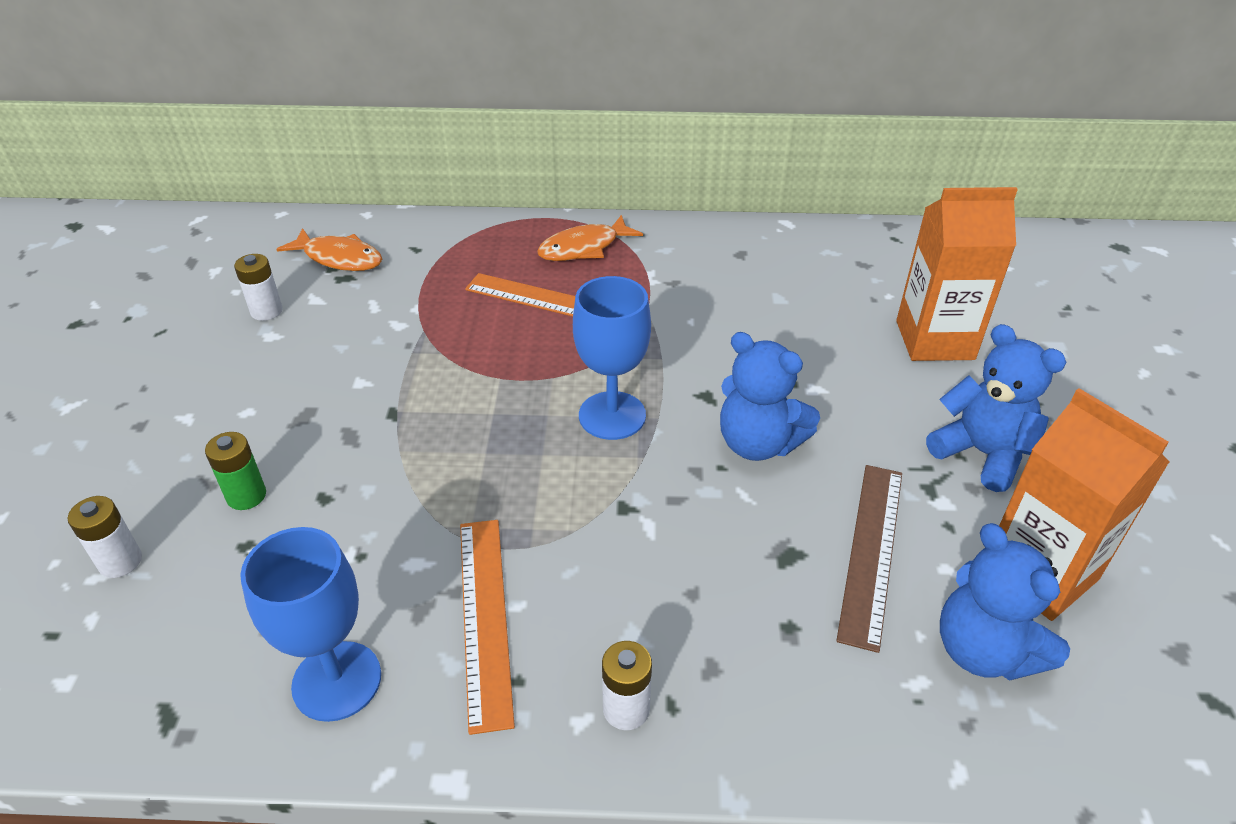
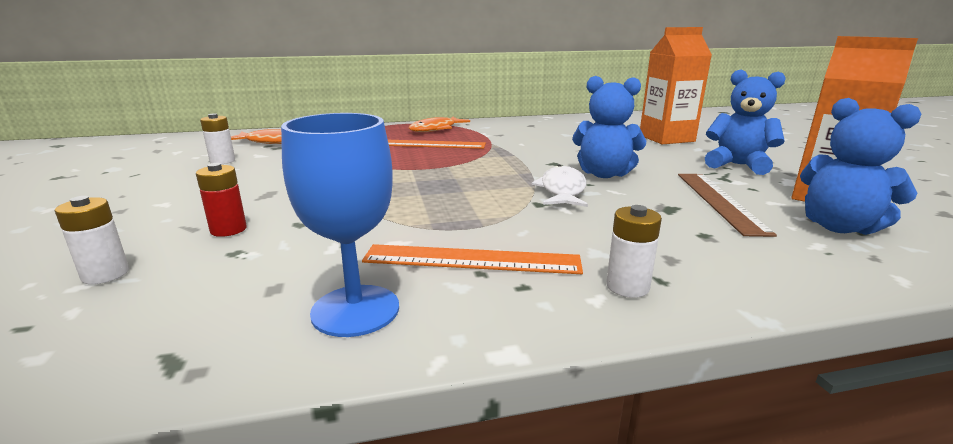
camera: 15 degrees left, 20 degrees down
green battery [205,432,266,510] -> red battery [196,163,247,237]
orange ruler [460,520,515,735] -> orange ruler turned 60 degrees counterclockwise [362,244,583,274]
blue goblet [573,276,651,440] -> none
none -> white fish [531,165,588,207]

